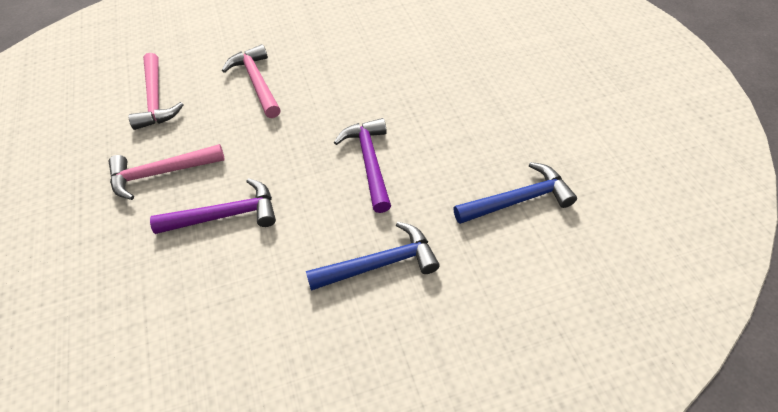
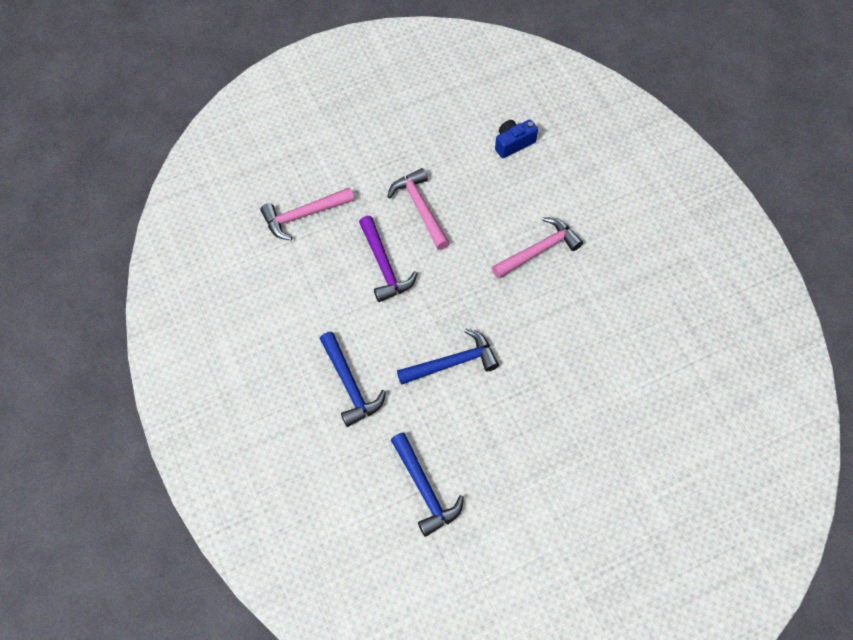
camera: 80 degrees right, 10 degrees up
pink hammer [129,53,184,130] -> pink hammer moved to [260,188,354,240]
purple hammer [334,118,391,213] -> blue hammer [397,329,499,385]
none -> blue camera [495,120,538,158]

